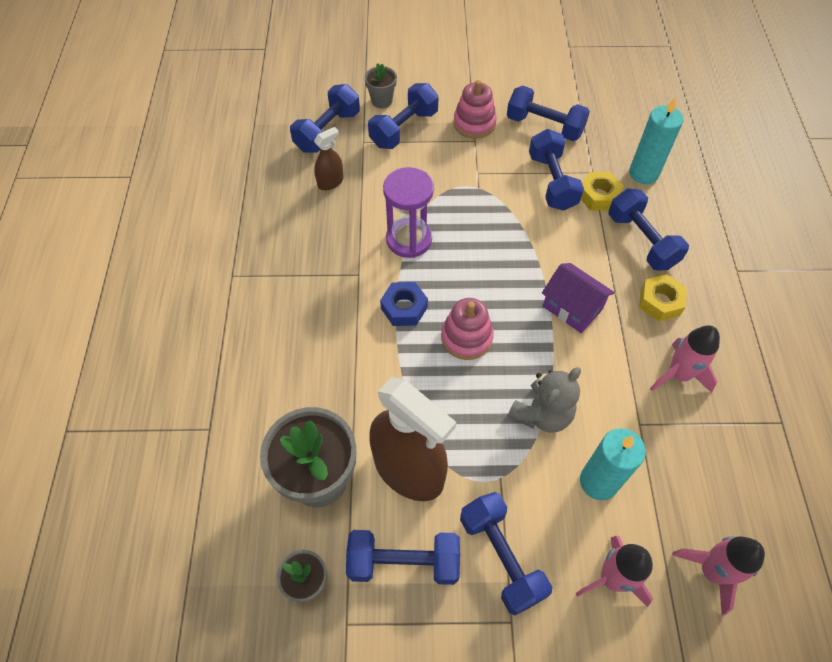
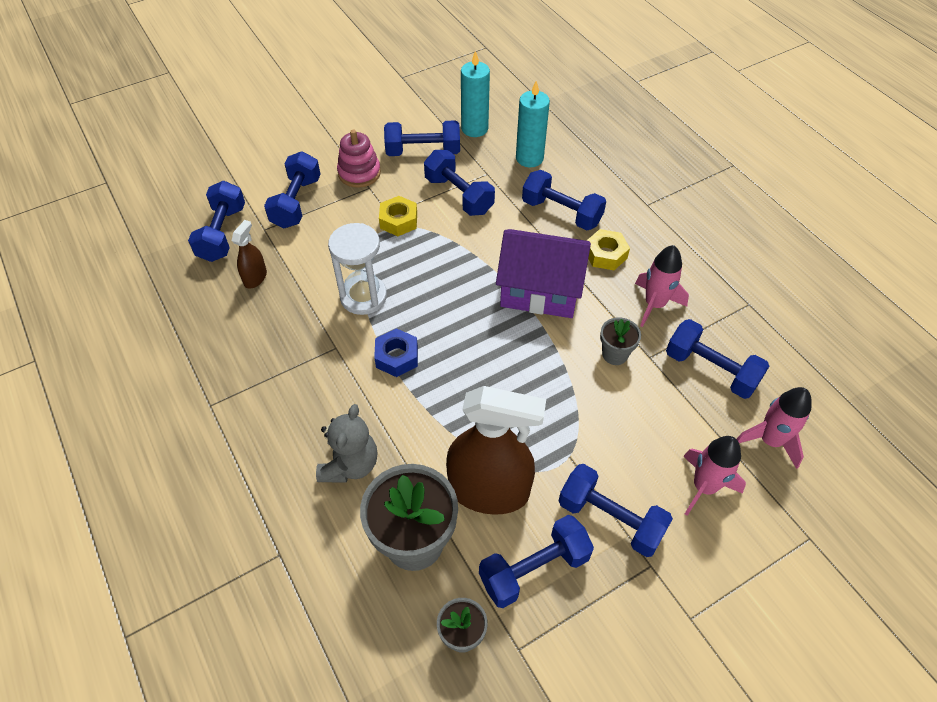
camera: 30 degrees left, 5 degrees down
grey flower pot [364,63,397,108] -> grey flower pot moved to [600,317,641,365]
purple hourglass [383,167,434,258] -> white hourglass [328,223,387,315]
pink stacking toy [441,298,494,360] -> none
grey teddy bear [508,367,581,433] -> grey teddy bear moved to [316,404,377,483]
purple house [542,263,615,333] -> purple house [496,229,591,318], size x1.59
turquoise candle [580,428,646,500] -> turquoise candle moved to [461,50,490,137]
yellow nut [581,172,624,211] -> yellow nut moved to [379,196,417,236]
none -> blue dumbbell [666,319,769,399]

